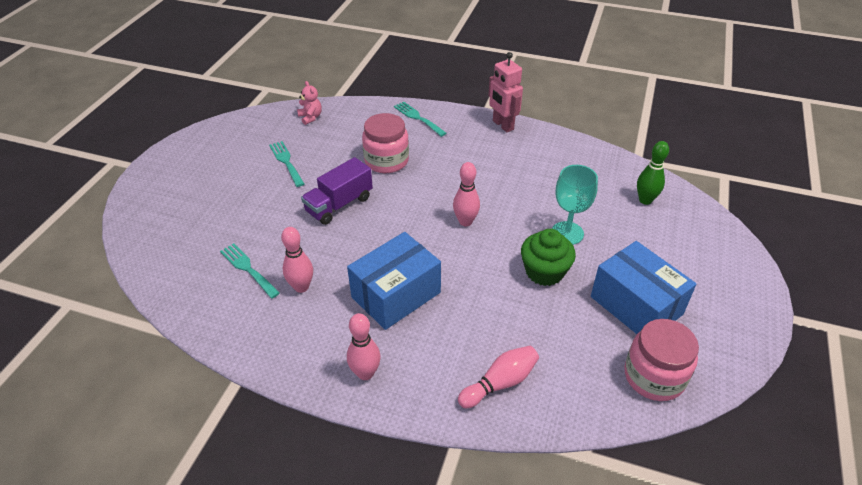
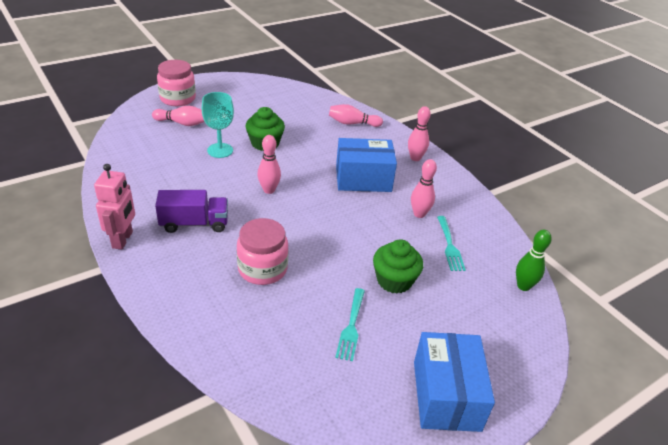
camera: 145 degrees left, 5 degrees down
pink teddy bear [297,81,322,125] -> none
purple truck [301,157,373,225] -> purple truck moved to [155,190,228,233]
turquoise fork [394,101,447,137] -> none
blue box [591,241,696,334] -> blue box moved to [414,332,495,432]
pink jar [625,319,699,401] -> pink jar moved to [157,60,196,106]
green bowling pin [637,141,669,205] -> green bowling pin moved to [516,230,552,291]
none -> pink bowling pin [152,106,204,126]
none -> green cupcake [373,239,423,294]

